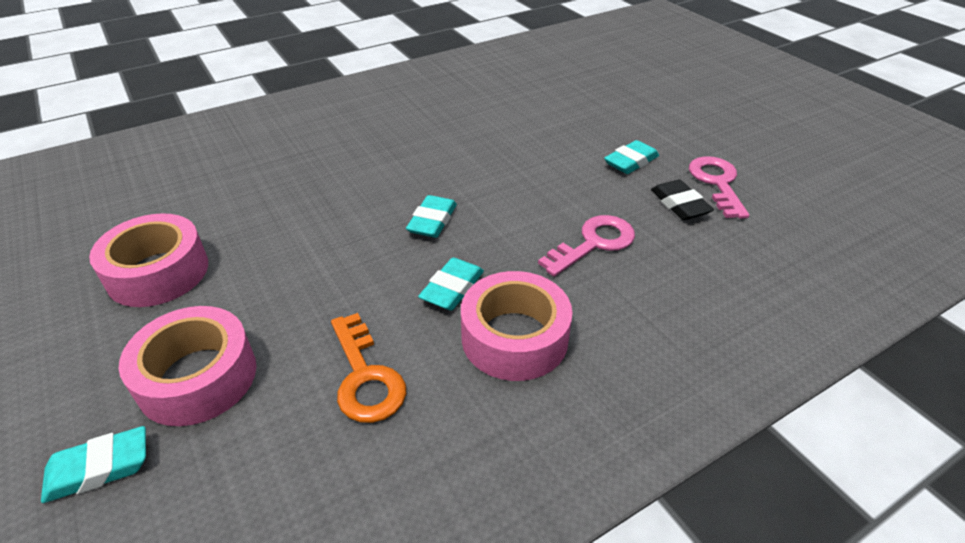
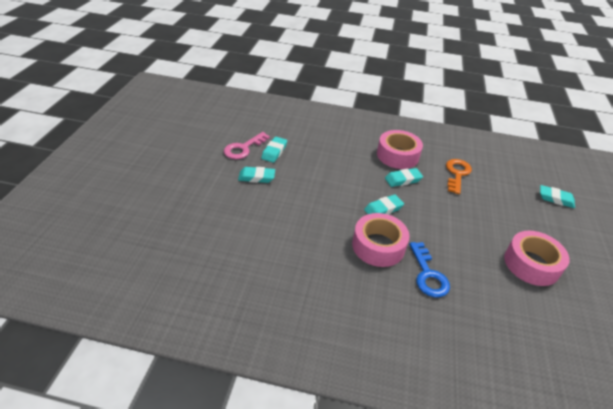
camera: 140 degrees left, 0 degrees up
pink tape [119,306,256,426] -> pink tape moved to [352,213,410,267]
pink key [538,215,635,277] -> none
black eraser [651,179,714,220] -> turquoise eraser [261,137,287,163]
none -> blue key [409,242,450,297]

